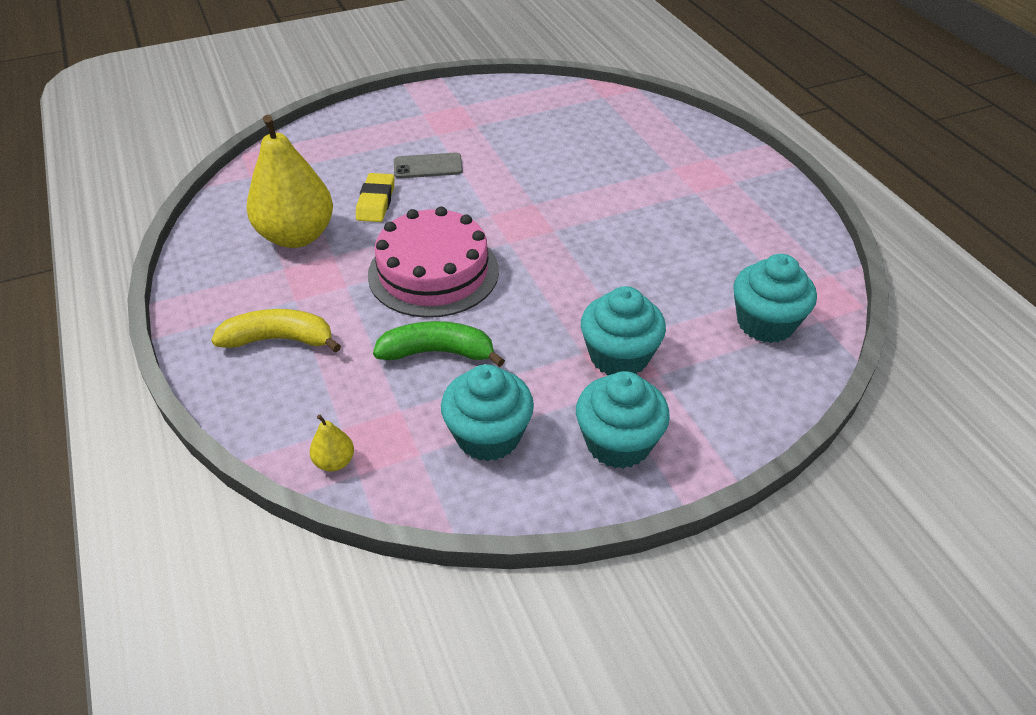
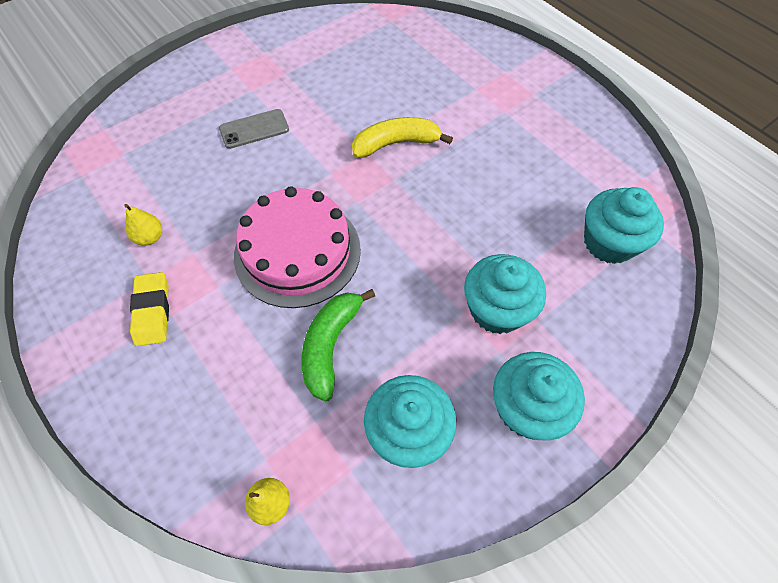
camera: 15 degrees left, 15 degrees up
yellow banana [211,309,341,353] -> yellow banana moved to [352,117,453,158]
yellow pear [247,115,333,248] -> yellow pear [124,204,162,246], size x0.41
yellow eraser [356,173,394,222] -> yellow eraser moved to [130,272,169,346]
green banana [373,321,505,367] -> green banana turned 60 degrees counterclockwise [301,289,375,402]

